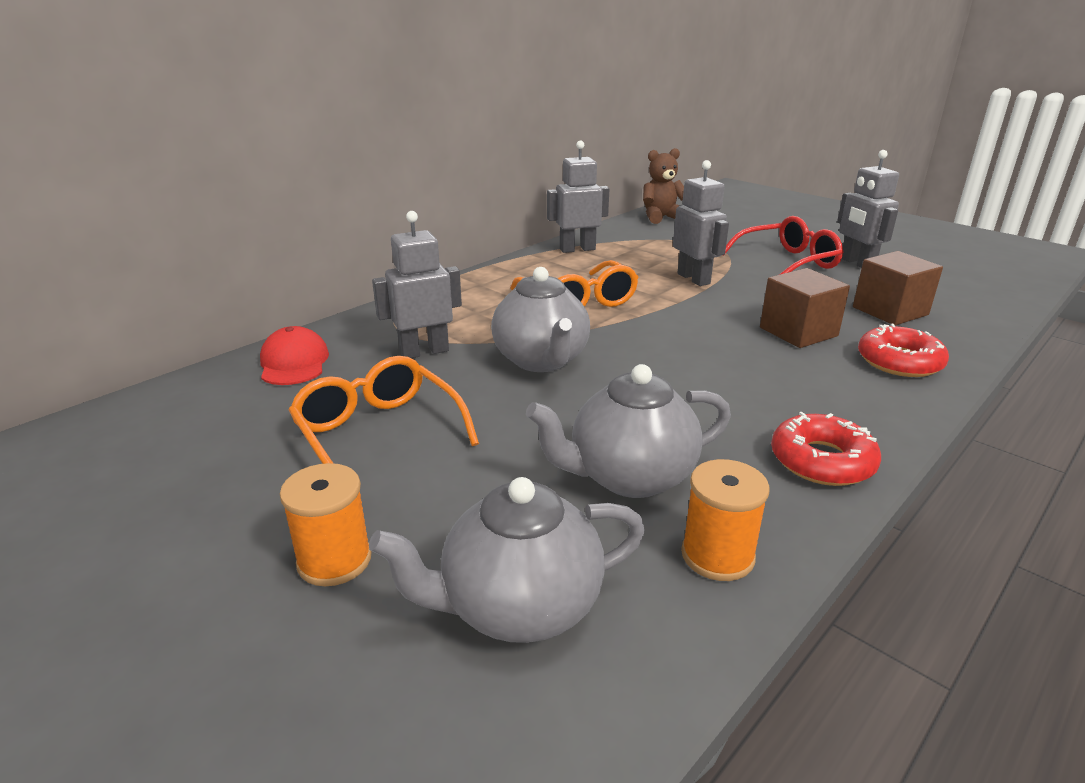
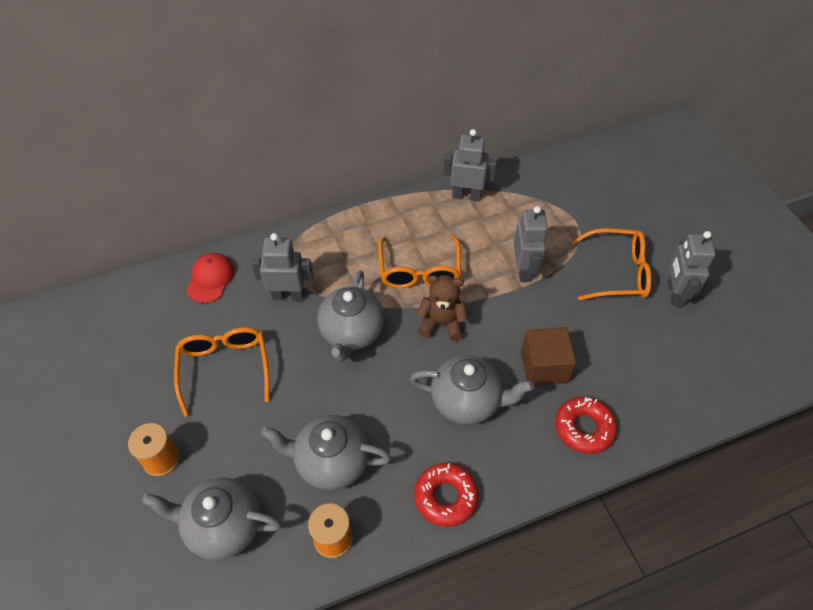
camera: 25 degrees right, 25 degrees up
brown teddy bear [643,148,684,224] -> brown teddy bear moved to [416,275,468,341]
red glasses [724,216,843,275] -> orange glasses [572,228,652,300]
brown cube [853,251,943,325] -> none
none -> grey teapot [410,355,534,425]

